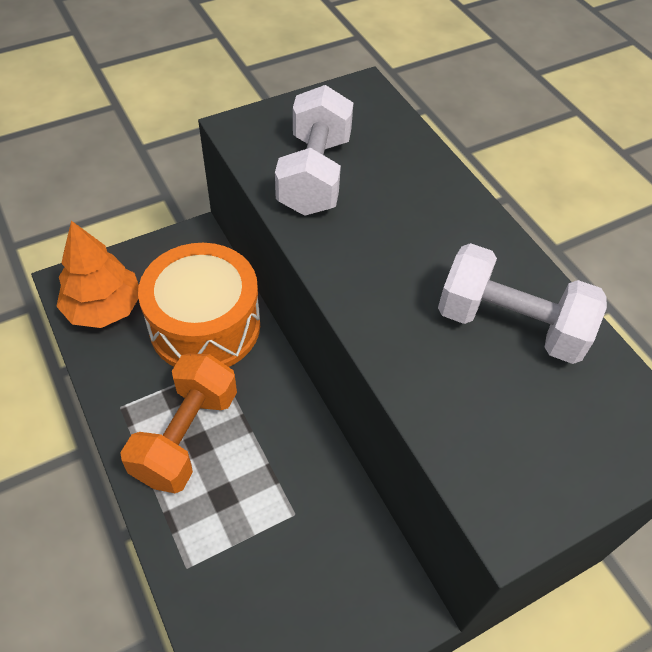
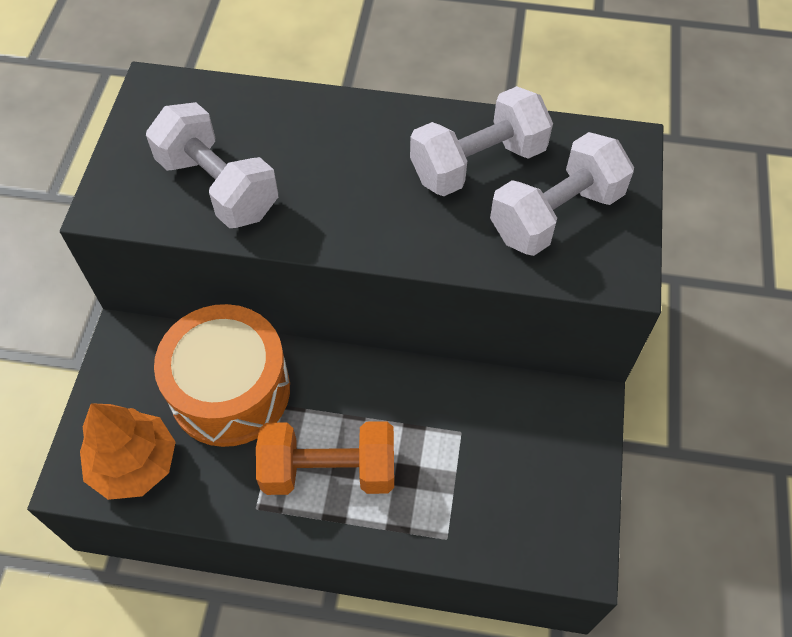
camera: 50 degrees left, 5 degrees up
orange dumbbell [120,353,237,493] -> orange dumbbell turned 60 degrees counterclockwise [256,421,394,495]
none -> white dumbbell [490,132,634,256]

